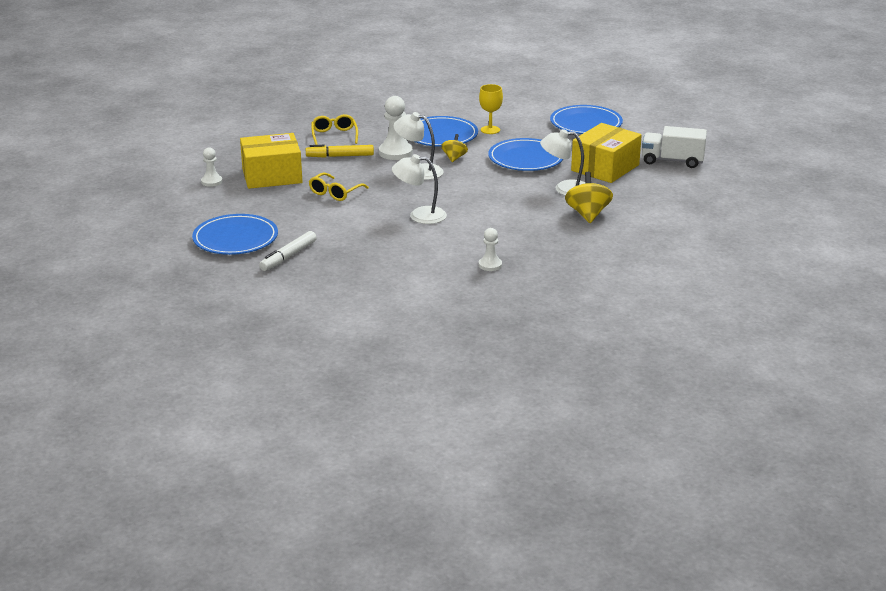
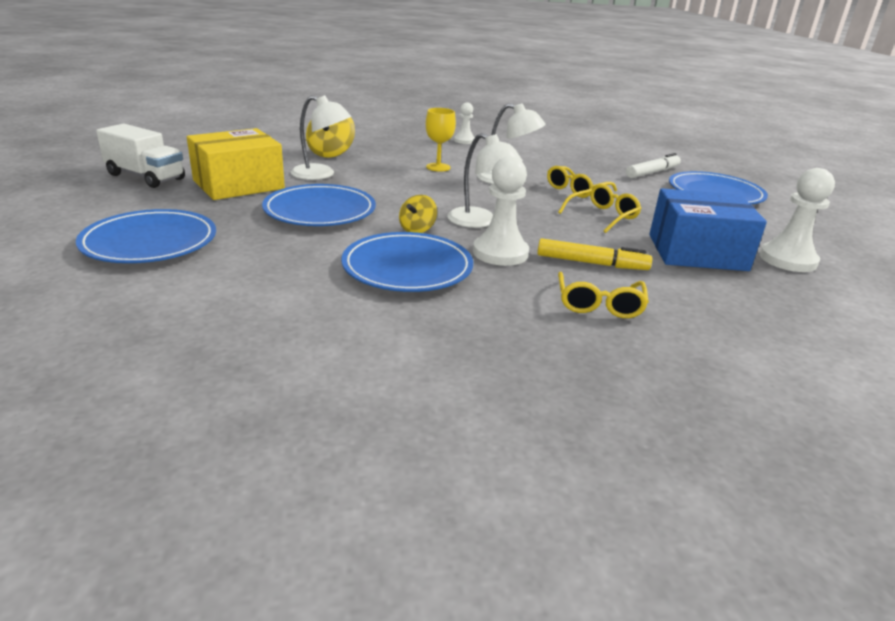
camera: 165 degrees left, 0 degrees up
white pawn [201,147,222,187] -> white pawn [760,168,835,272], size x1.69
yellow box [240,133,302,189] -> blue box [649,188,767,271]
yellow goblet [479,84,503,134] -> yellow goblet moved to [426,108,456,172]
none -> yellow glasses [547,166,617,198]

